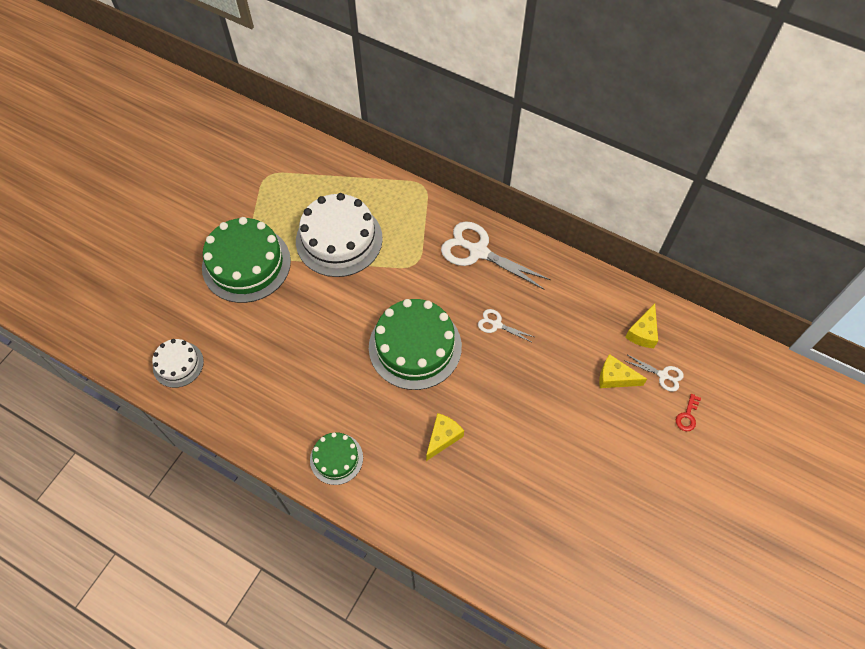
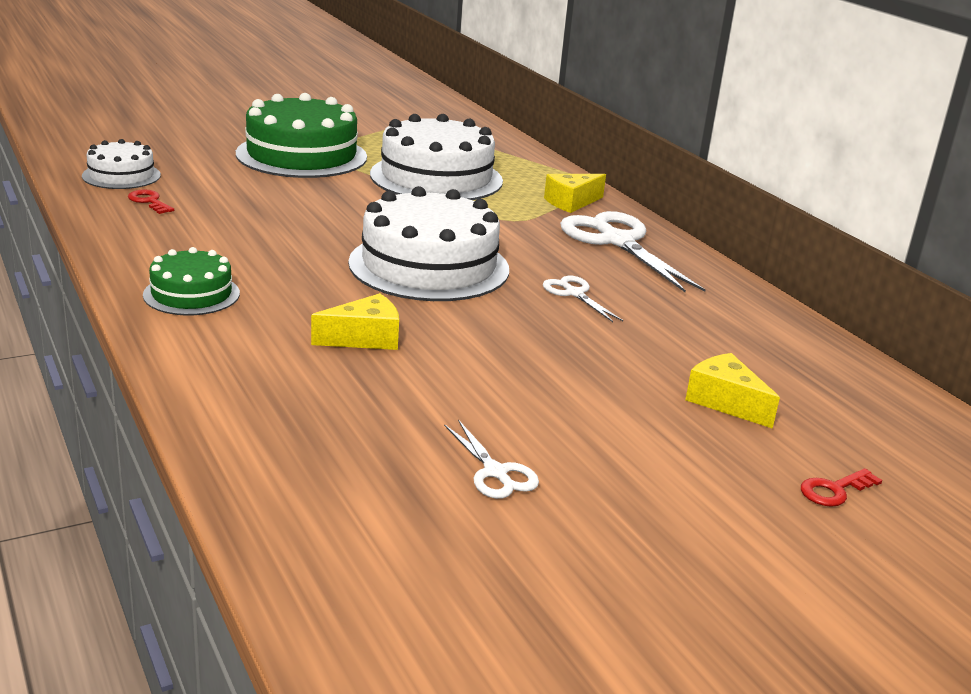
camera: 30 degrees right, 35 degrees down
green cake [369,299,462,390] -> white cake [348,186,509,301]
yellow cheese [625,304,658,348] -> yellow cheese moved to [544,174,606,213]
white scissors [626,355,684,392] -> white scissors moved to [444,420,539,499]
none -> red key [128,190,174,214]

